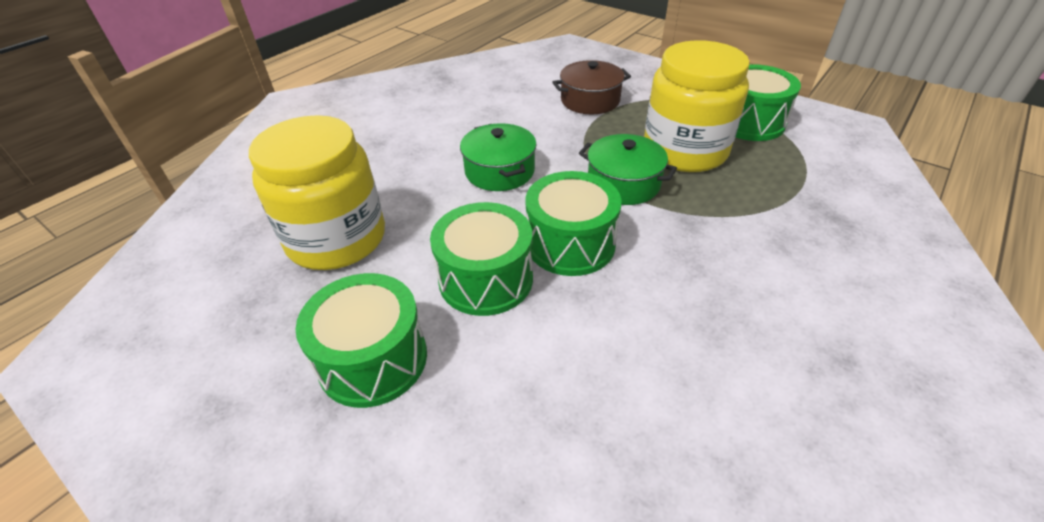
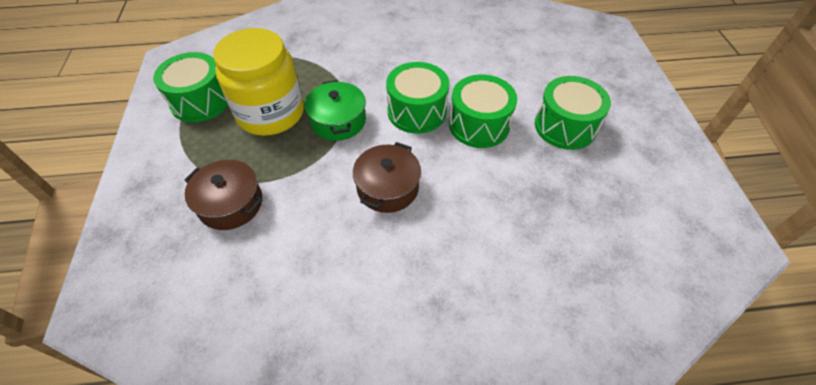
camera: 135 degrees left, 10 degrees up
yellow jar [249,115,385,270] -> none
green pot [460,123,537,191] -> brown pot [353,142,421,213]

